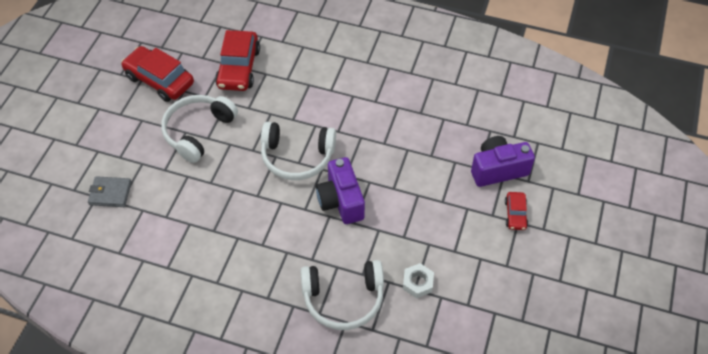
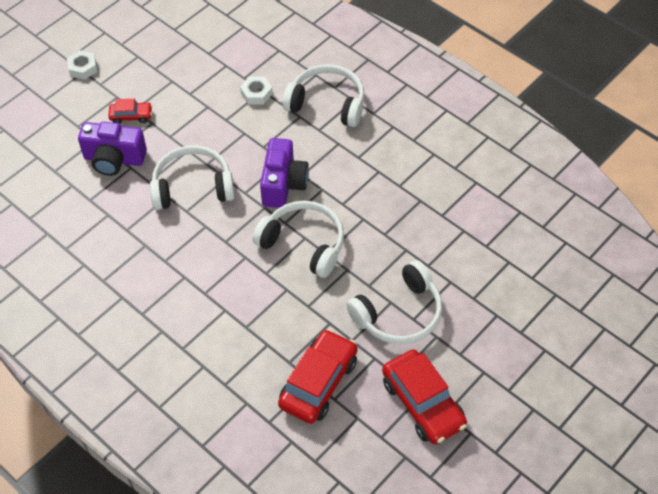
camera: 155 degrees left, 0 degrees up
grey wallet [88,176,132,207] -> none
red car [505,192,528,230] -> red car turned 60 degrees clockwise [108,99,152,124]
none -> white nut [67,50,98,80]
none -> white headphones [150,145,235,210]

